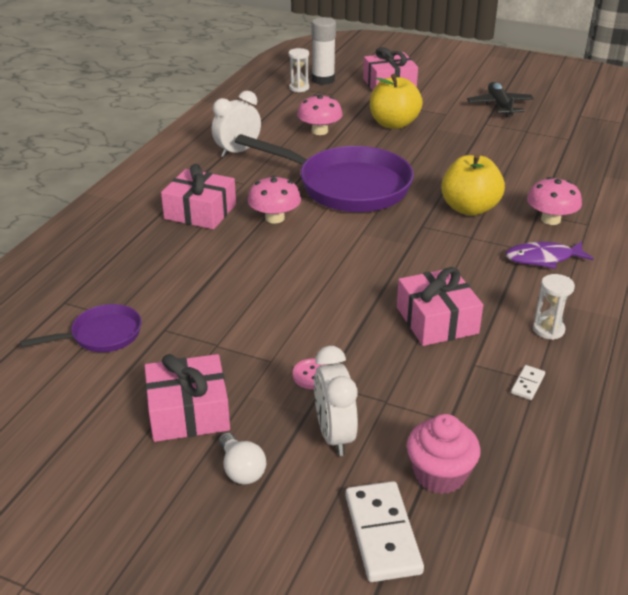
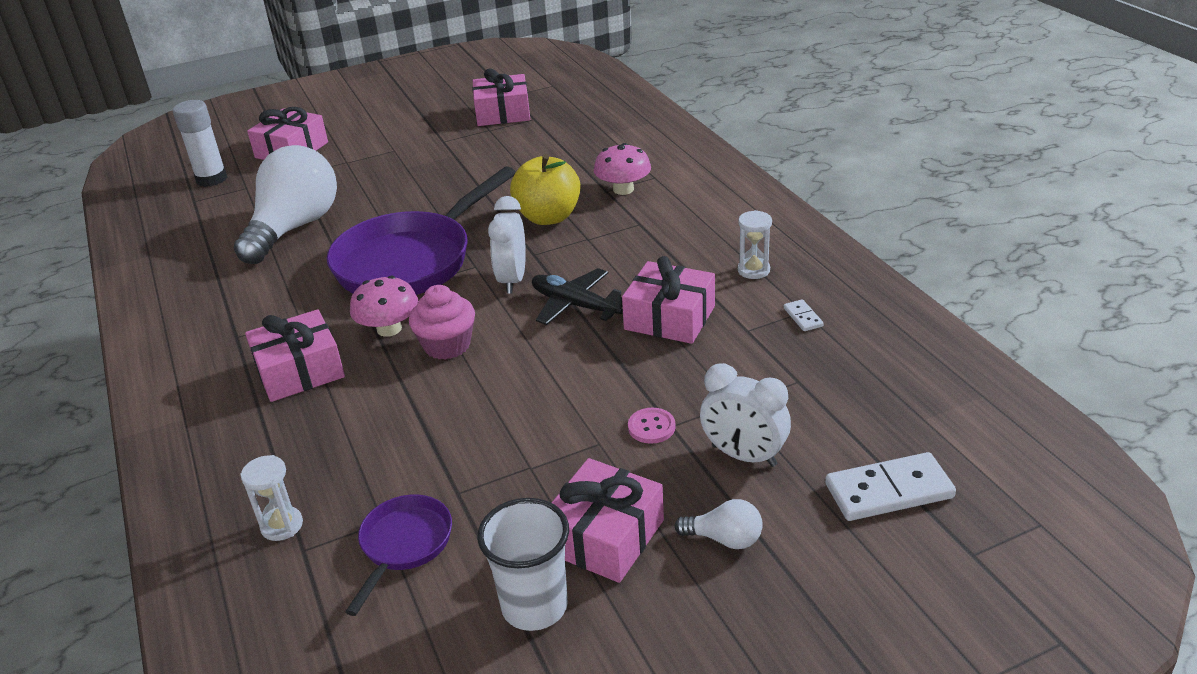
camera: 45 degrees left, 0 degrees up
white clock [212,91,261,157] -> white clock moved to [488,196,526,294]
purple pan [235,134,414,212] -> purple pan turned 150 degrees clockwise [327,166,516,295]
white hourglass [288,48,309,93] -> white hourglass moved to [240,455,303,541]
pink mushroom [297,95,343,135] -> white light bulb [234,145,337,264]
white domino [346,481,424,582] -> white domino turned 45 degrees counterclockwise [825,452,956,521]
yellow apple [370,74,423,129] -> none
pink cupcake [407,414,481,494] -> pink cupcake moved to [409,285,475,360]
black plane [467,82,534,117] -> black plane moved to [532,268,623,325]
purple fish [506,241,594,269] -> none
none -> pink gift [472,68,530,126]
none -> white cup [477,498,569,631]

